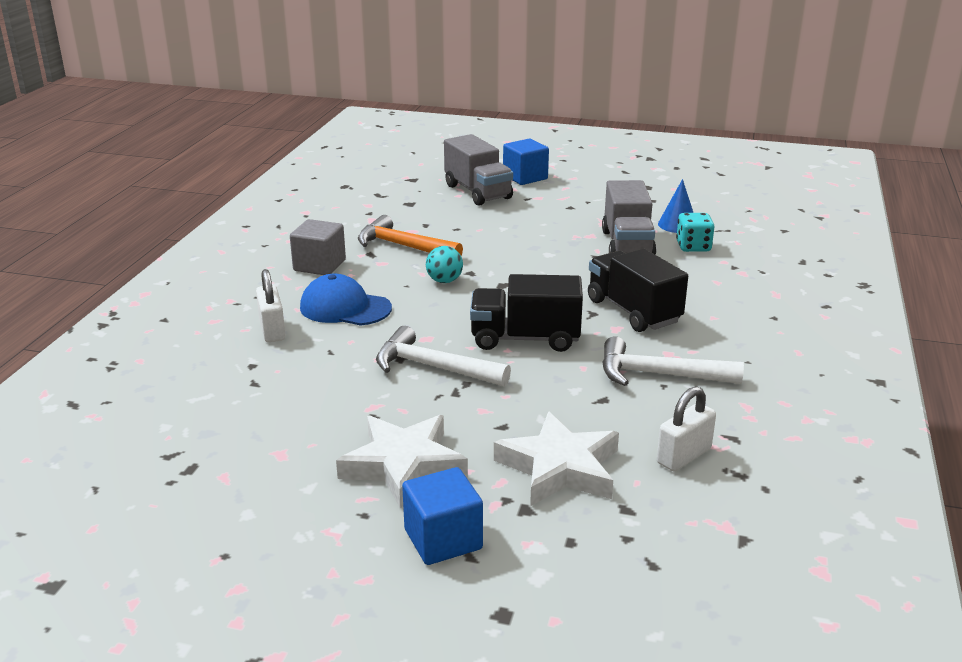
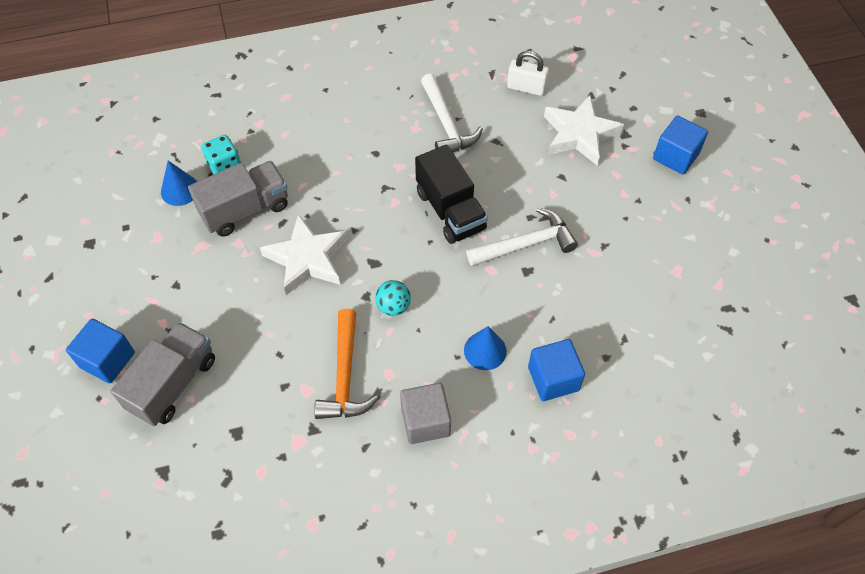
camera: 120 degrees left, 30 degrees up
white padlock [256,269,286,342] -> blue cube [528,339,585,401]
blue cap [300,274,392,326] -> blue cone [464,326,507,370]
white star [336,415,468,509] -> white star moved to [260,214,348,295]
white hammer [376,326,511,387] -> white hammer turned 105 degrees counterclockwise [466,207,578,266]
black truck [588,249,688,332] -> none

